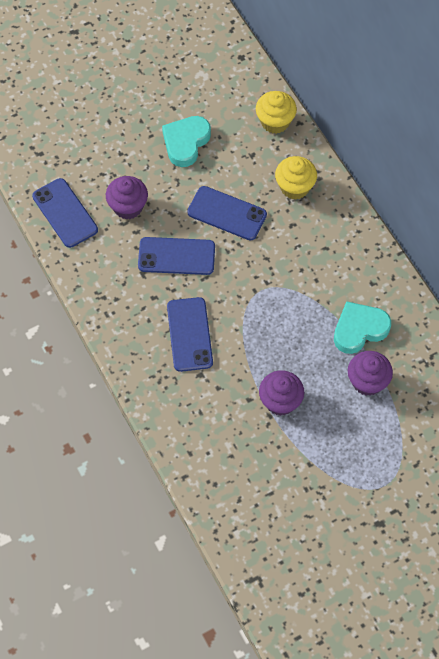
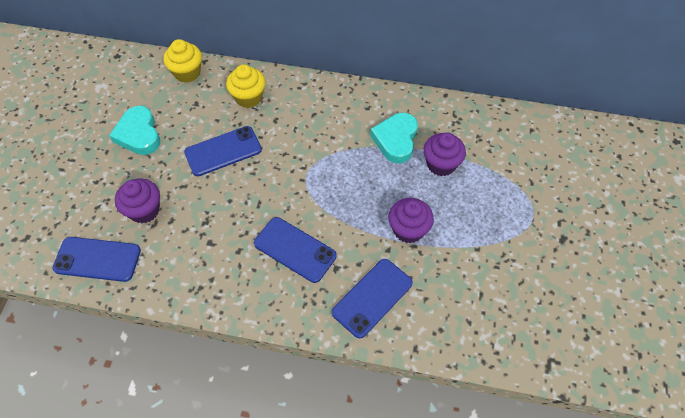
camera: 50 degrees left, 5 degrees down
blue phone [138,237,215,275] -> blue phone moved to [332,259,413,338]

